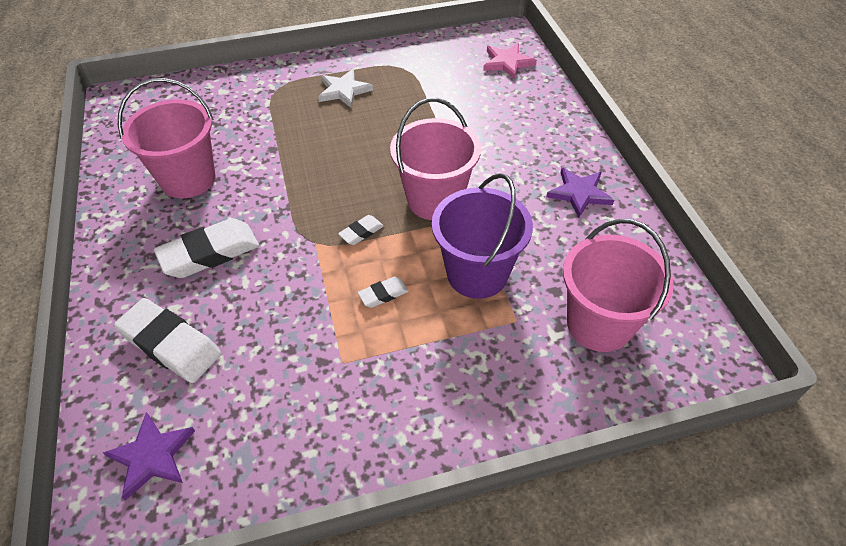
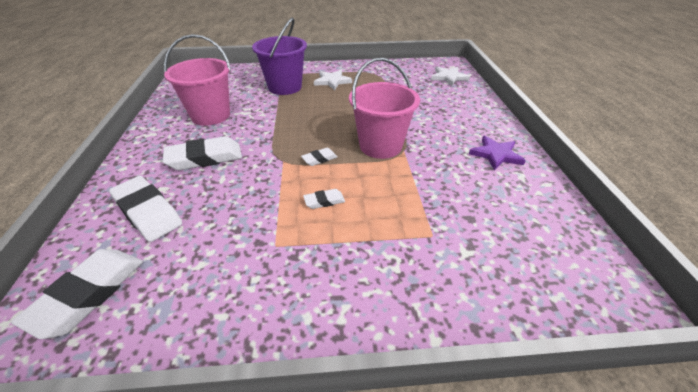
camera: 10 degrees right, 10 degrees down
purple star [103,412,195,501] -> white eraser [11,249,143,339]
purple bucket [432,173,533,299] -> purple bucket moved to [252,17,307,95]
pink star [483,43,537,79] -> white star [431,66,470,86]
pink bucket [563,219,674,352] -> none

